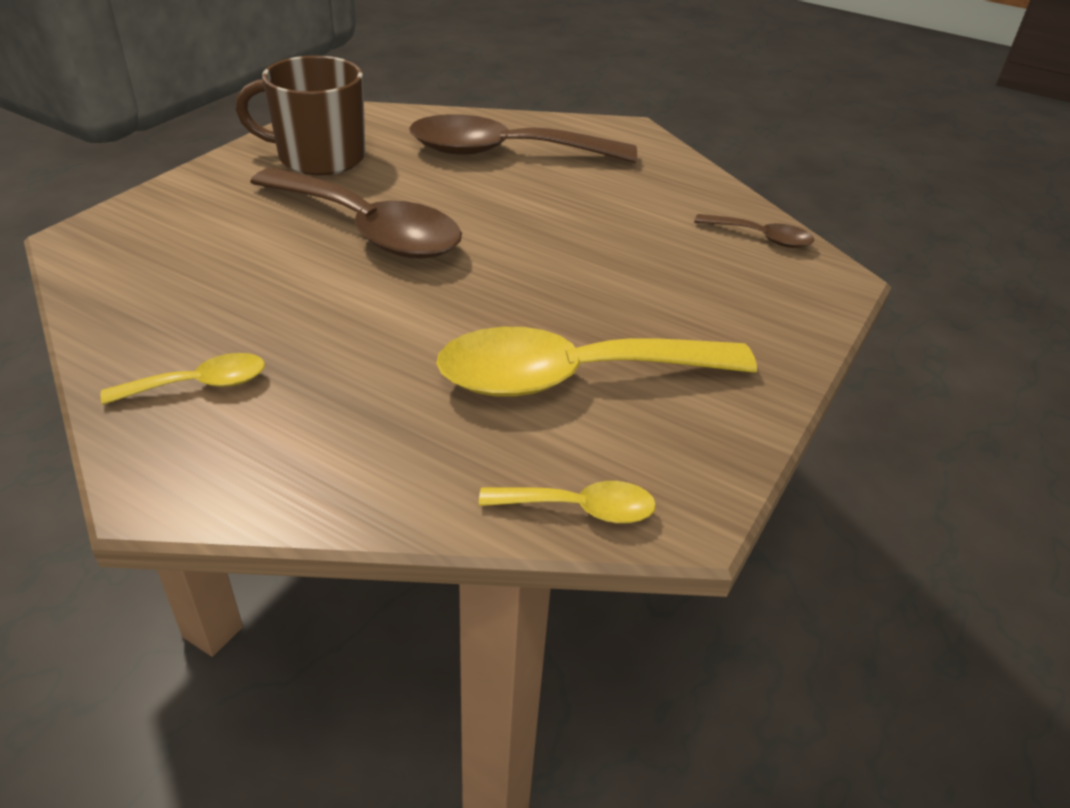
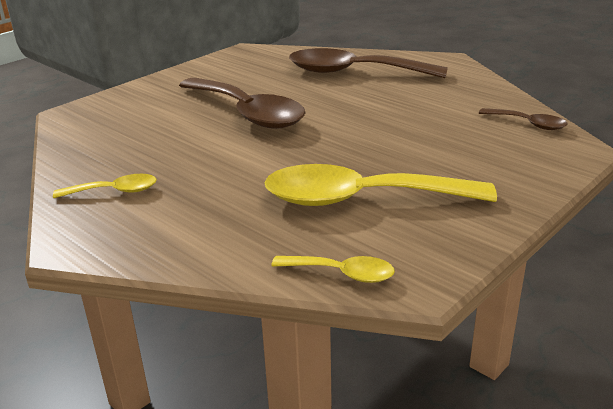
camera: 15 degrees right, 10 degrees down
brown mug [235,55,365,176] -> none

